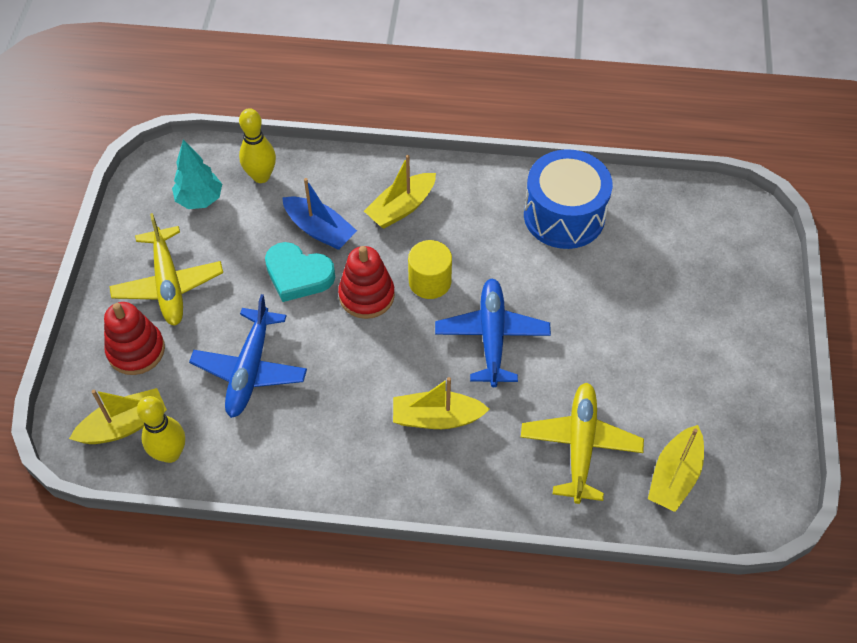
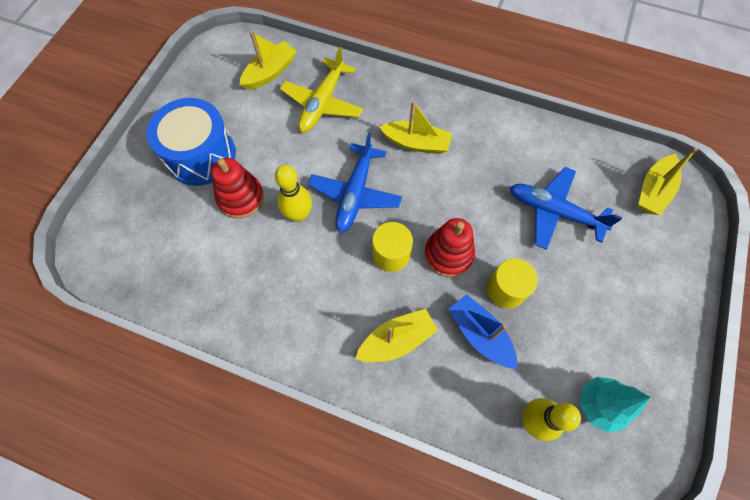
camera: 165 degrees left, 10 degrees up
yellow boat [69,388,167,444] -> yellow boat turned 45 degrees counterclockwise [638,148,698,215]
red stacking toy [104,302,165,375] -> red stacking toy moved to [211,158,264,219]
yellow plane [109,213,223,326] -> none
yellow bowling pin [137,396,185,463] -> yellow bowling pin moved to [275,165,312,222]
blue plane [189,294,307,418] -> blue plane turned 90 degrees counterclockwise [510,167,622,250]
turquoise heart [265,242,335,302] -> yellow cylinder [487,259,538,308]
blue drum [524,149,613,249] -> blue drum moved to [146,98,236,186]

